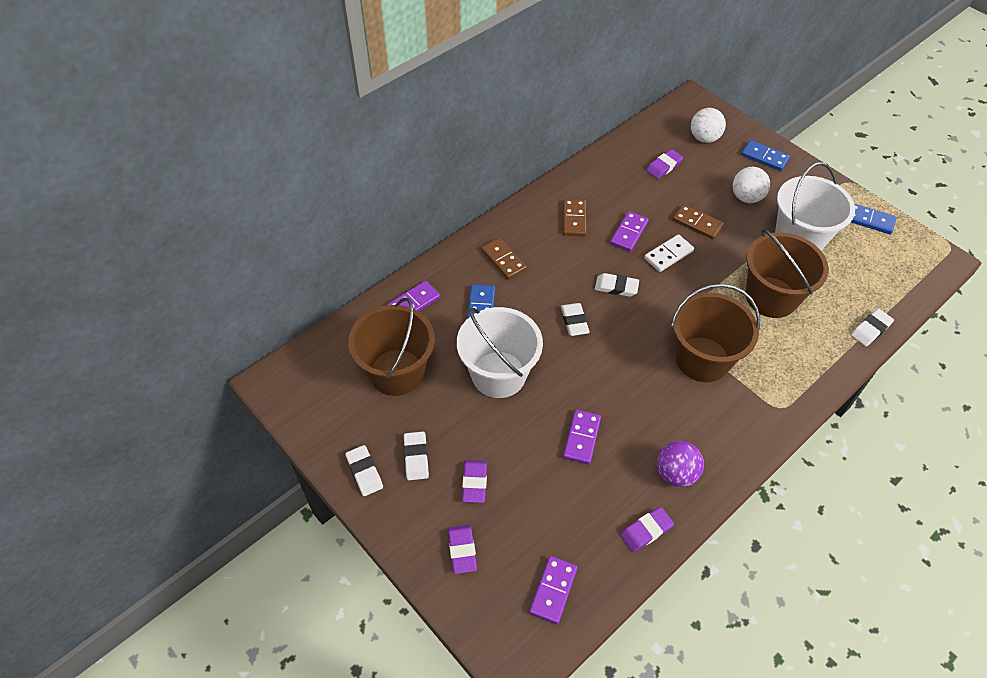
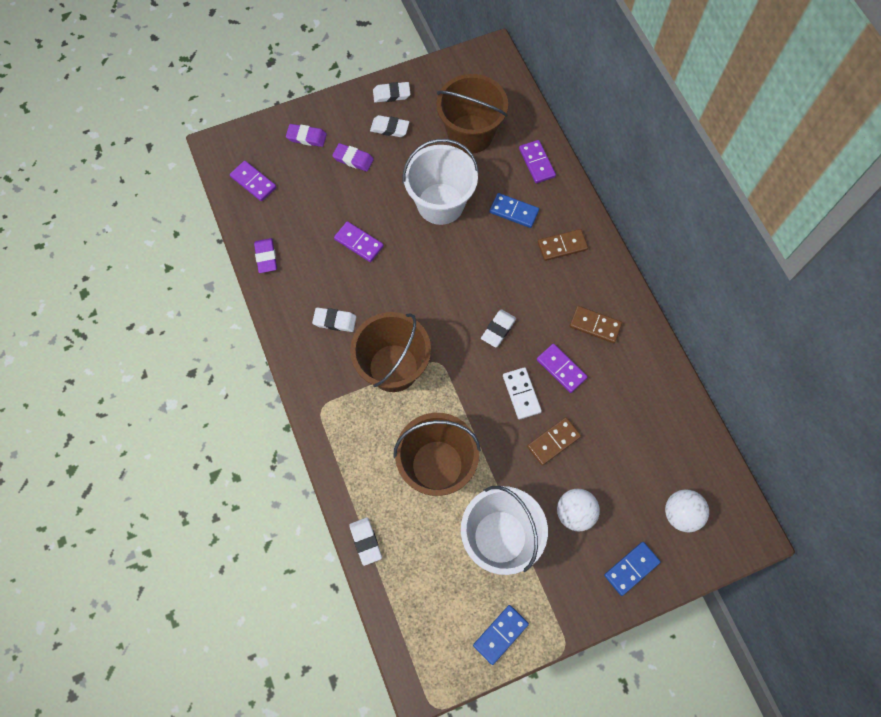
camera: 110 degrees right, 15 degrees up
white eraser [561,303,590,336] -> white eraser moved to [312,308,356,332]
purple eraser [646,149,683,179] -> none
purple ball [657,441,704,487] -> none

